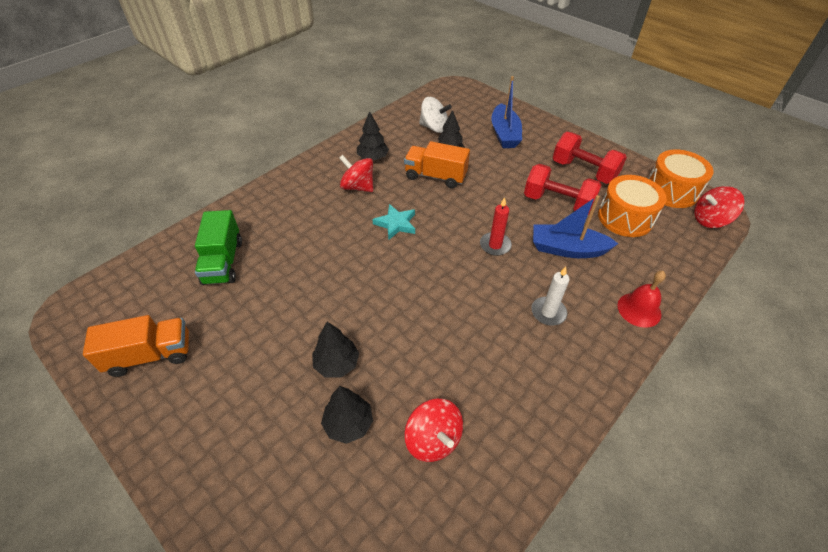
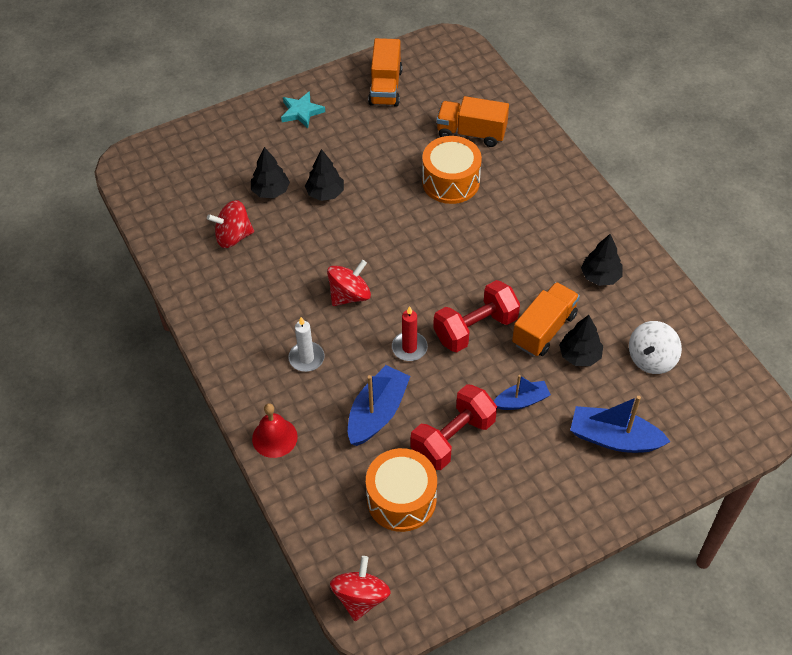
camera: 110 degrees right, 5 degrees up
green truck [195,210,242,285] -> orange truck [437,96,509,147]
red spinning top [339,155,373,192] -> red spinning top moved to [327,260,371,306]
turquoise star [372,204,415,240] -> turquoise star moved to [281,91,325,128]
red dumbbell [553,132,627,184] -> red dumbbell moved to [433,280,520,353]
orange drum [648,150,714,208] -> orange drum moved to [422,136,482,204]
none -> blue boat [494,375,551,410]

